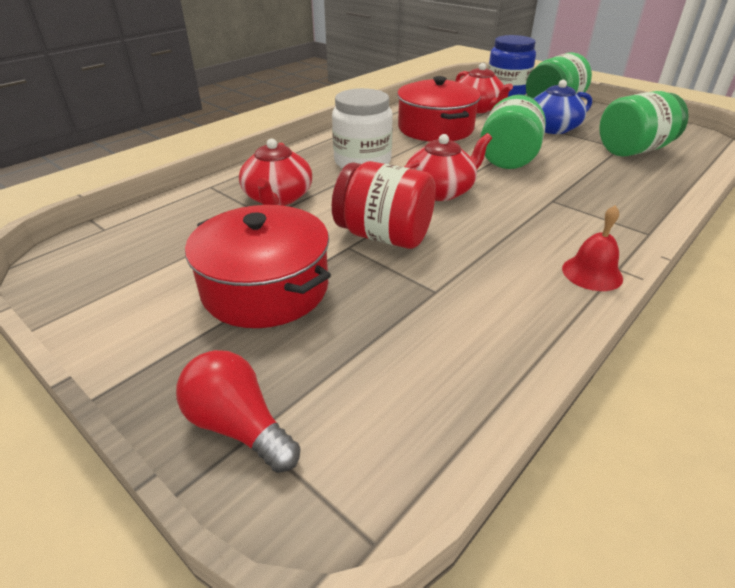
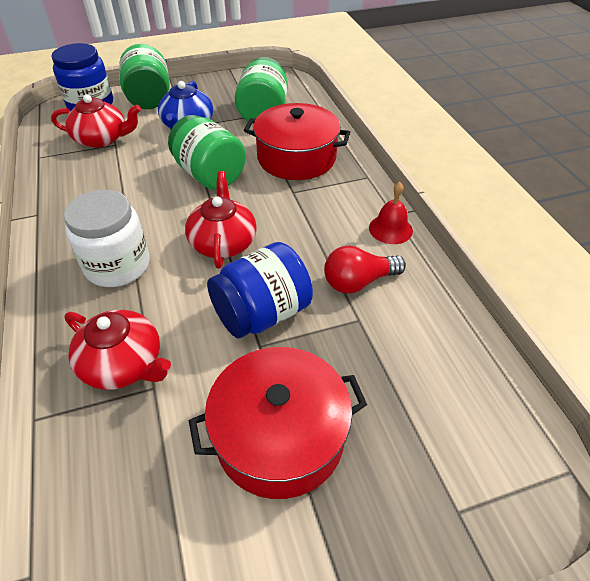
camera: 60 degrees left, 10 degrees up
red light bulb [176,350,301,473] -> red light bulb moved to [324,246,406,293]
red jar [332,161,436,249] -> blue jar [207,242,313,338]
red pot [397,76,481,142] -> red pot moved to [244,103,350,180]

